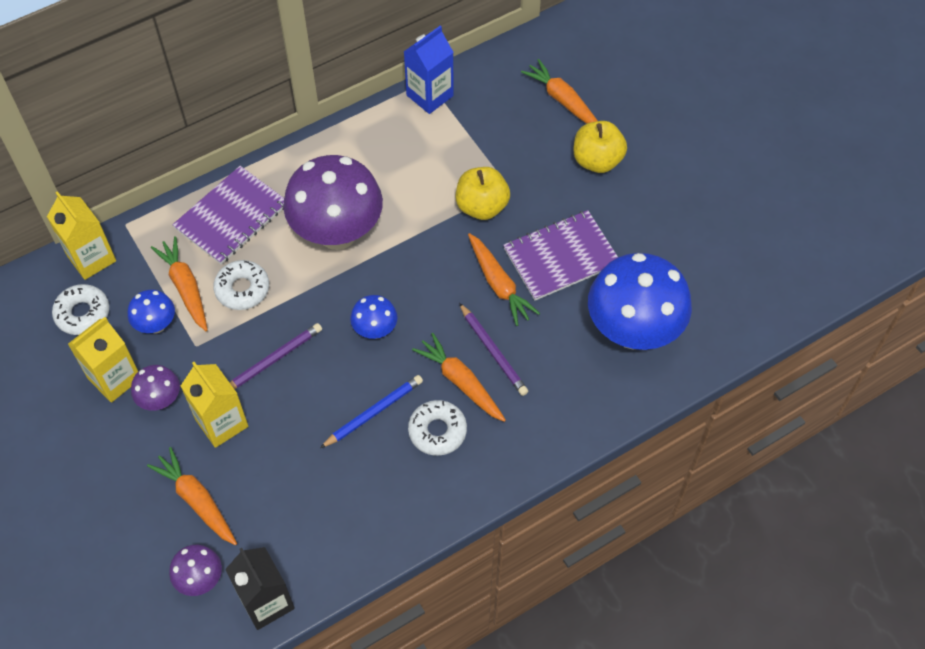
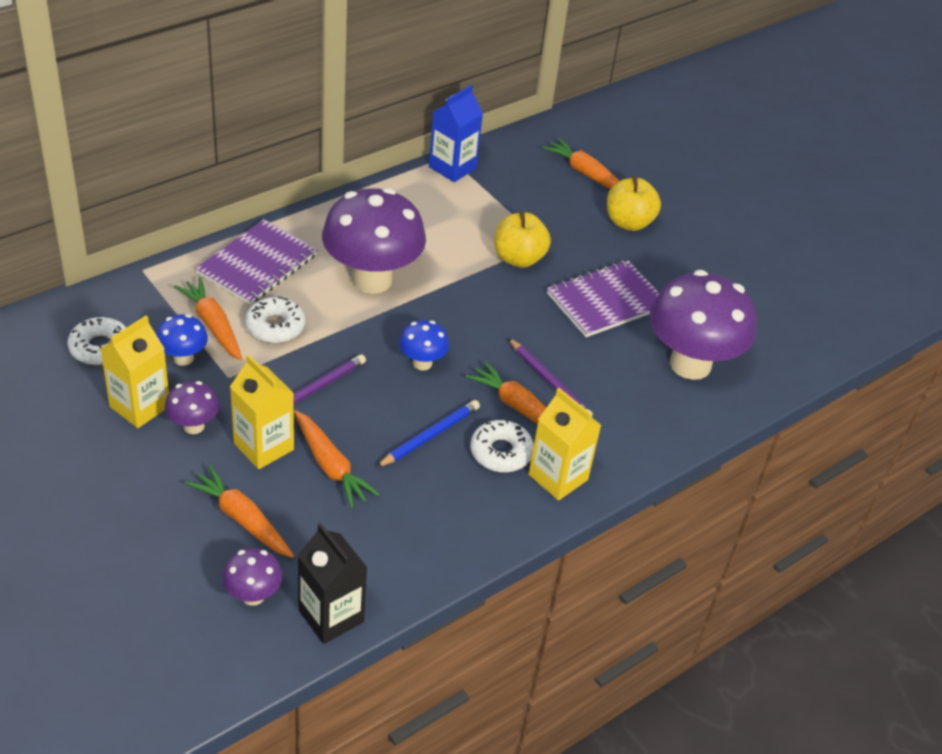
camera: 10 degrees left, 15 degrees down
yellow carton [47,191,116,280] -> yellow carton moved to [529,388,601,501]
orange carrot [468,233,540,326] -> orange carrot moved to [294,410,379,508]
blue mushroom [588,253,692,350] -> purple mushroom [649,270,757,380]

